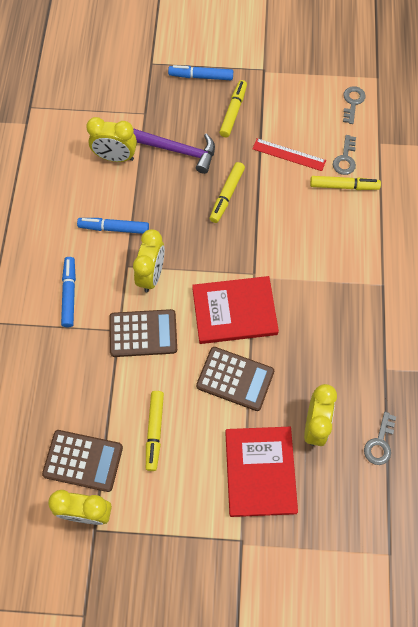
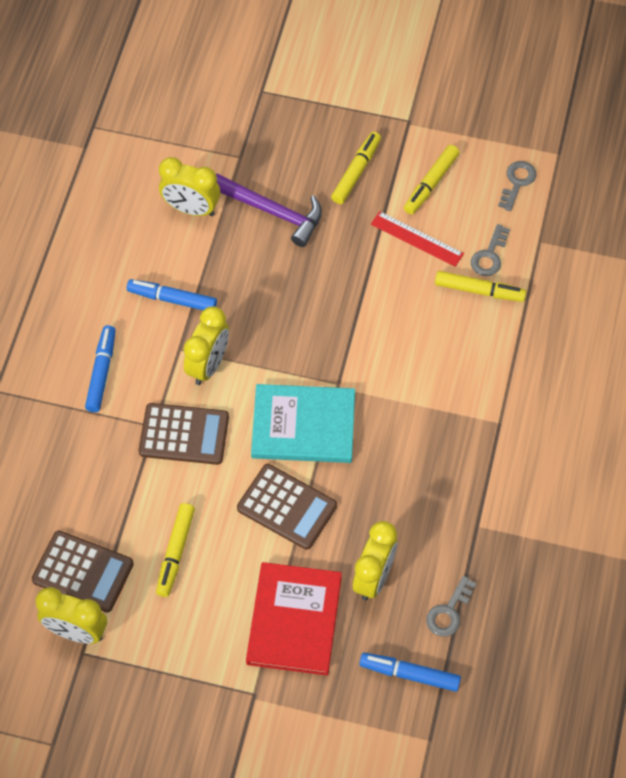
camera: 10 degrees right, 5 degrees down
blue marker [168,65,233,80] -> blue marker moved to [359,653,461,692]
red book [192,276,279,344] -> turquoise book [251,384,355,463]
yellow marker [210,162,245,223] -> yellow marker moved to [404,145,460,215]

